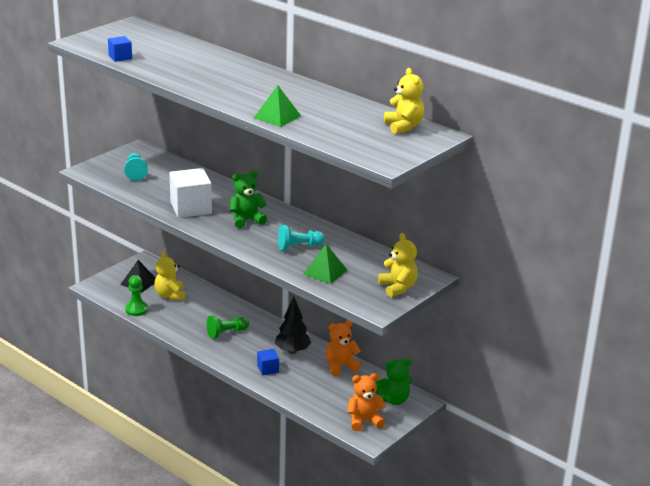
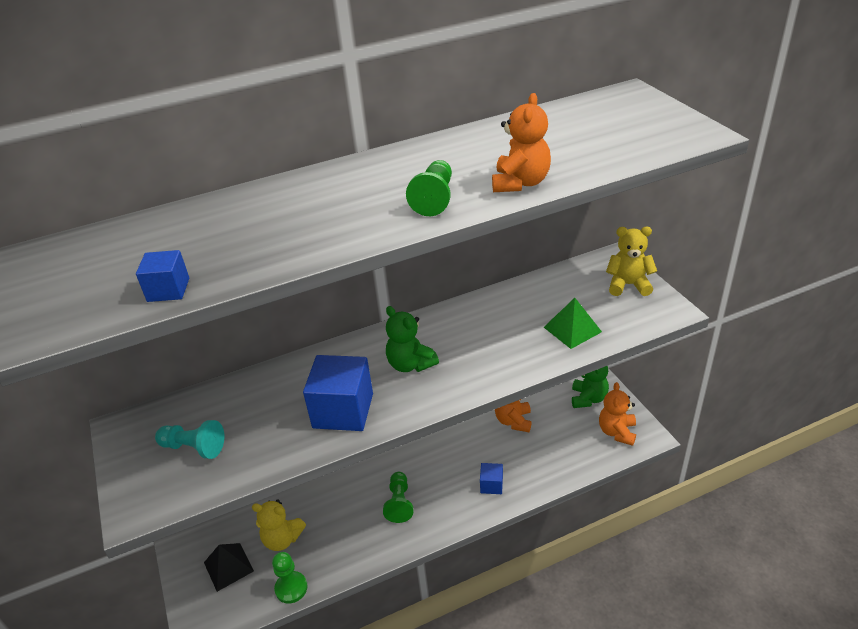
camera: 60 degrees left, 10 degrees up
white cube [170,168,212,218] -> blue cube [303,355,373,431]
green teddy bear [230,171,267,228] -> green teddy bear turned 45 degrees counterclockwise [386,306,439,372]
green pyramid [254,85,301,127] -> orange teddy bear [492,93,551,192]
black tree [275,297,311,354] -> none
turquoise pawn [278,225,325,251] -> none
yellow teddy bear [384,68,424,134] -> none
none -> green pawn [406,160,452,216]

